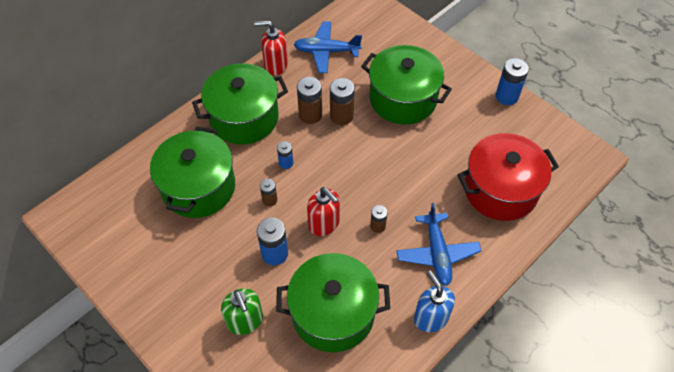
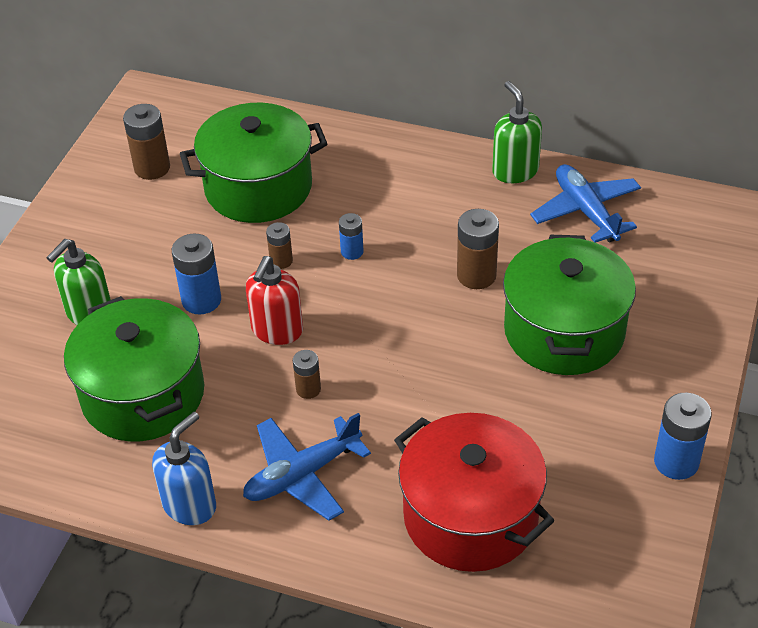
camera: 65 degrees right, 10 degrees down
green pot [192,63,288,145] -> none
red soap dispenser [254,20,288,75] -> green soap dispenser [492,81,542,183]
brown battery [297,77,322,124] -> brown battery moved to [123,104,170,180]

